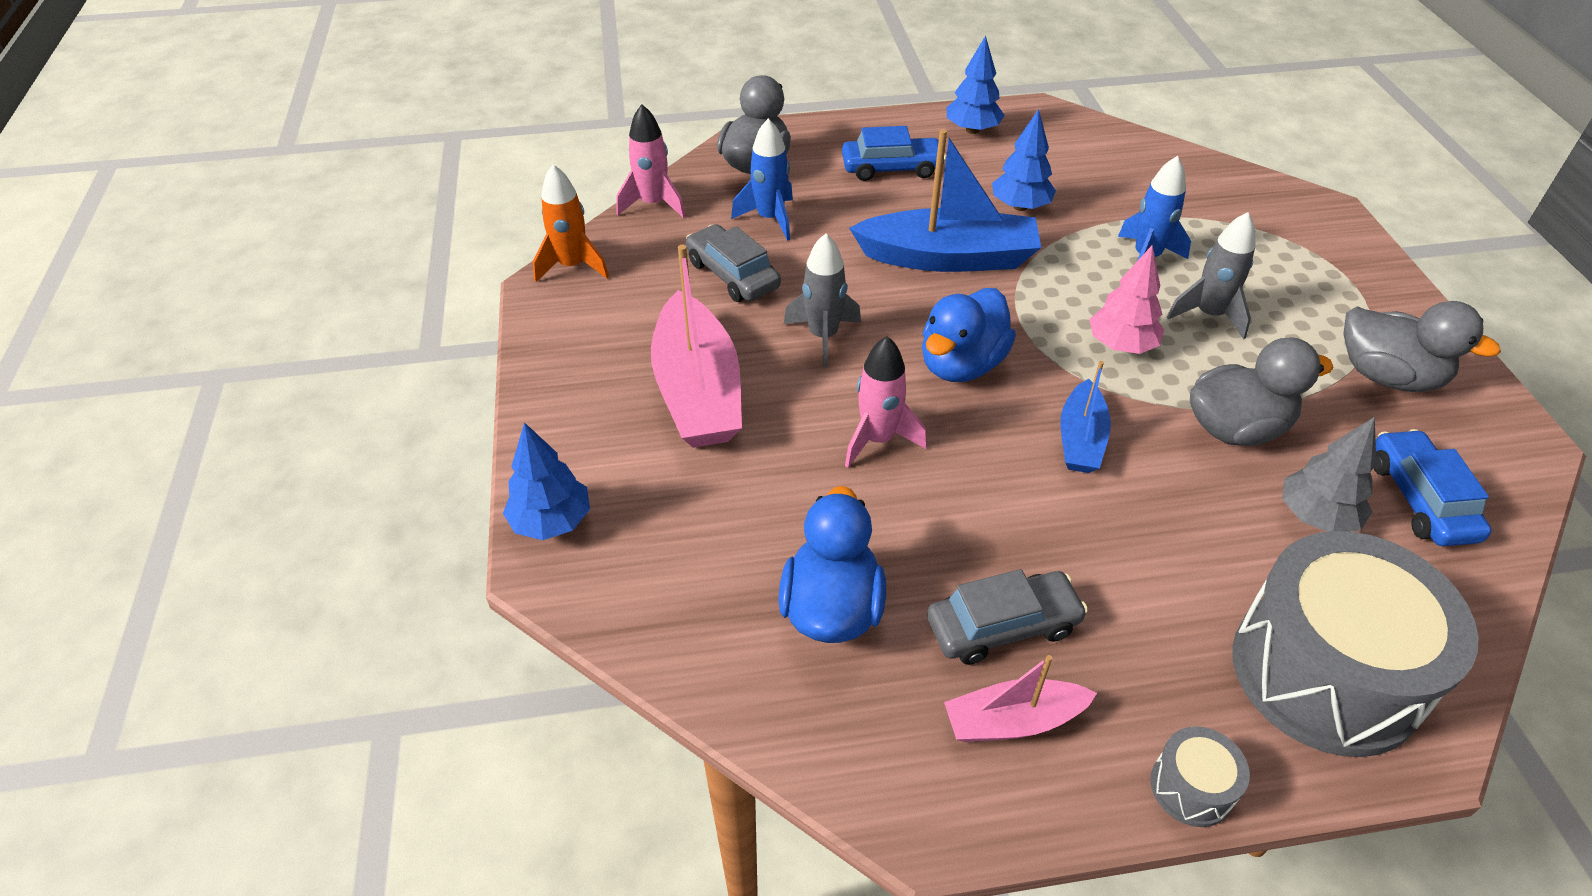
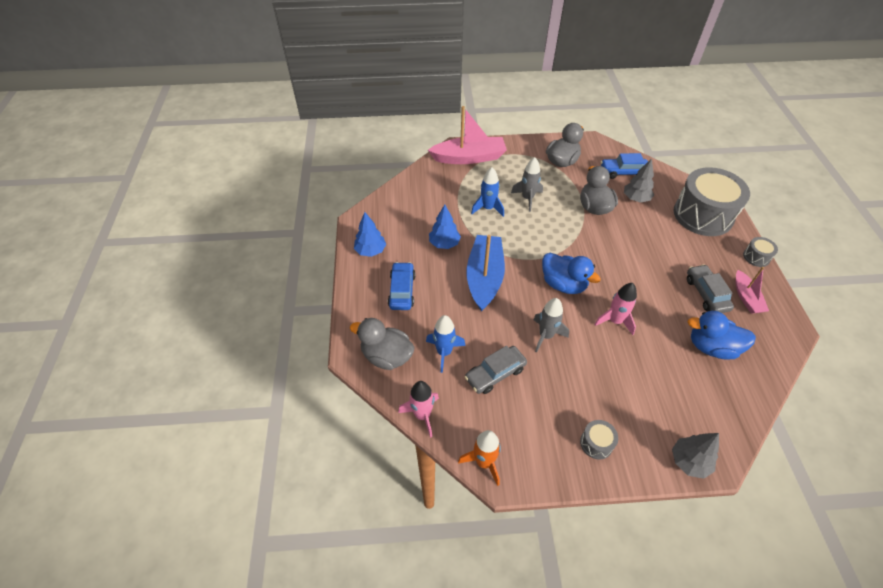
camera: 85 degrees left, 5 degrees up
blue tree [503,422,590,540] -> grey tree [672,433,719,479]
pink boat [651,245,742,448] -> pink boat moved to [428,106,507,164]
blue boat [1061,361,1111,473] -> none
pink tree [1089,245,1164,354] -> none
none -> grey drum [580,420,618,459]

